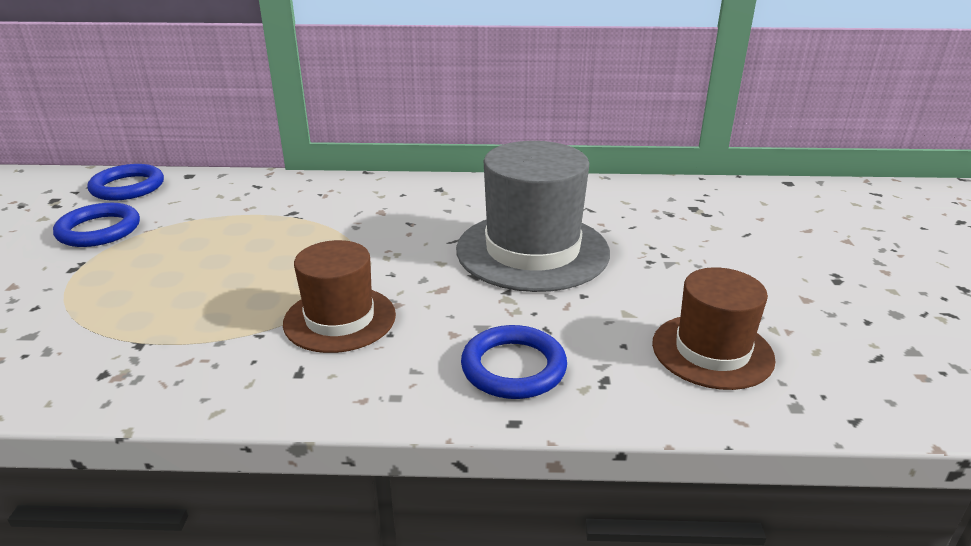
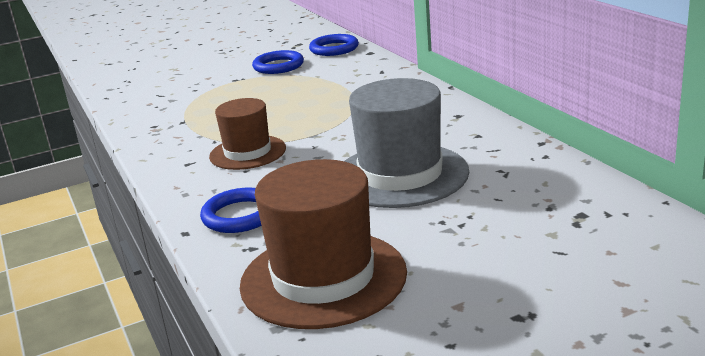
camera: 65 degrees right, 5 degrees down
brown hat [652,267,776,390] -> brown hat [240,159,407,329], size x1.60

